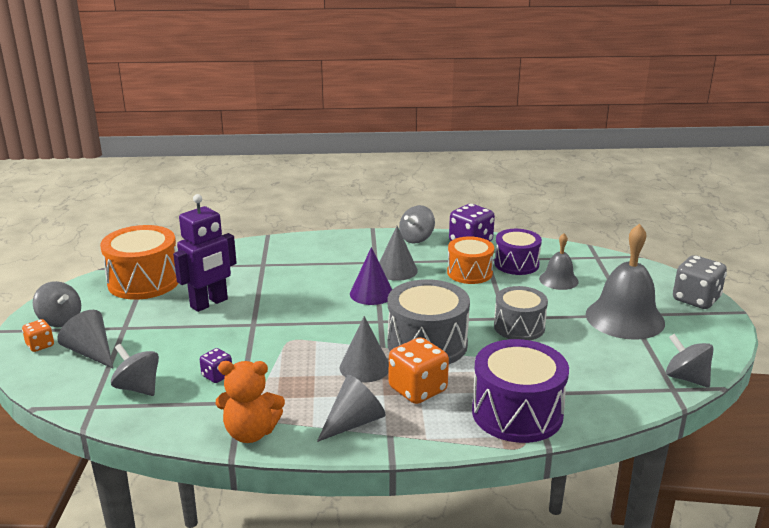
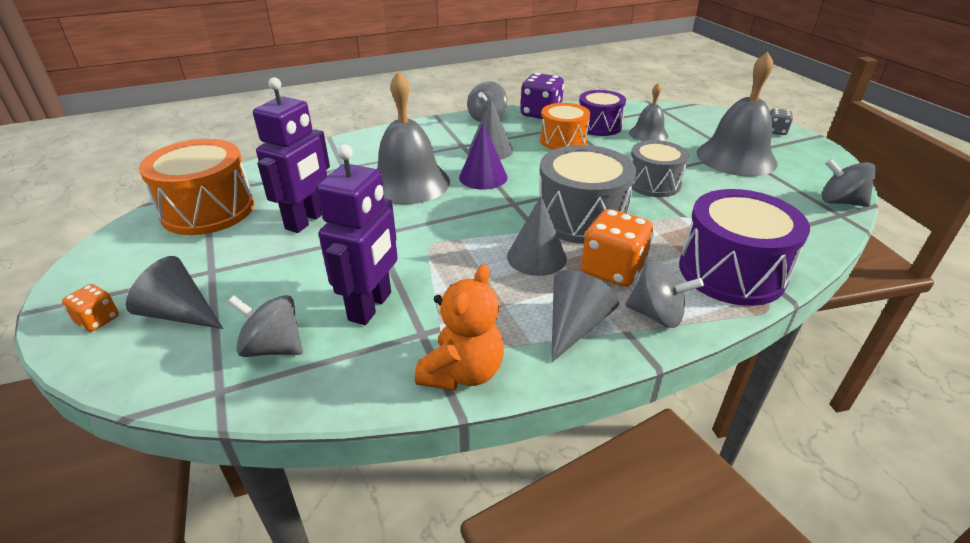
camera: 20 degrees left, 10 degrees up
grey spinning top [33,281,81,327] -> grey spinning top moved to [625,260,704,328]
purple dice [200,348,232,383] -> purple robot [317,144,398,325]
orange teddy bear [216,361,285,443] -> orange teddy bear turned 45 degrees counterclockwise [415,264,504,391]
grey dice [673,255,727,309] -> grey dice [770,108,793,135], size x0.54
none -> grey bell [377,71,450,205]

